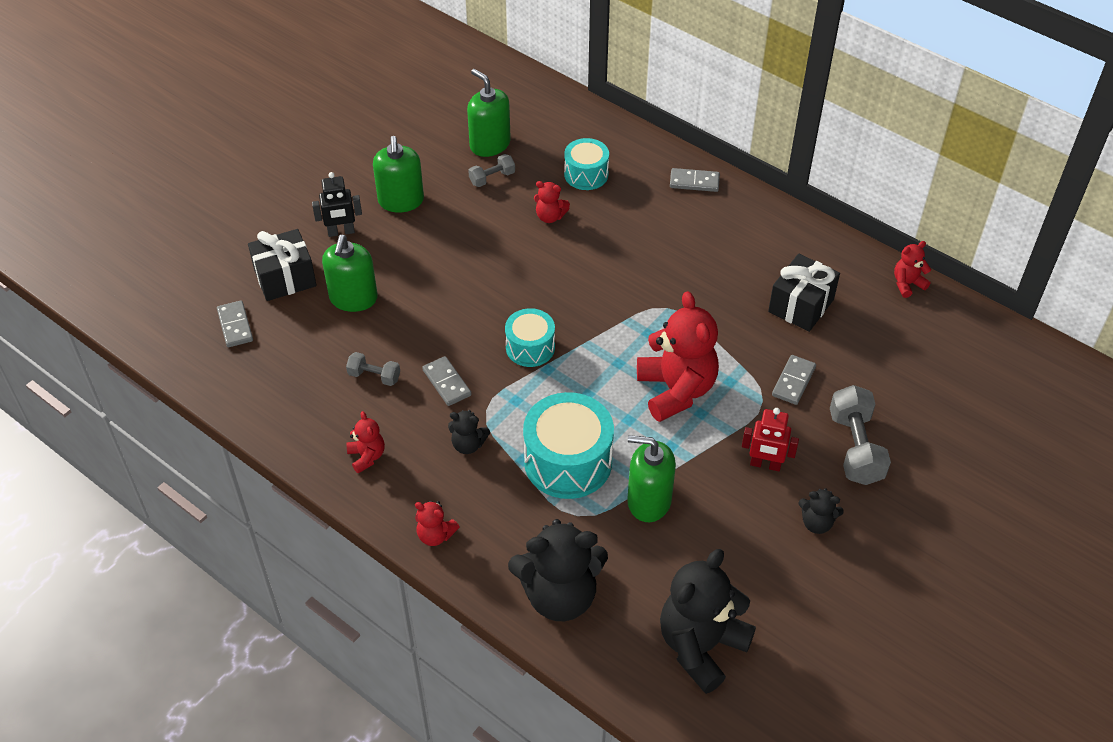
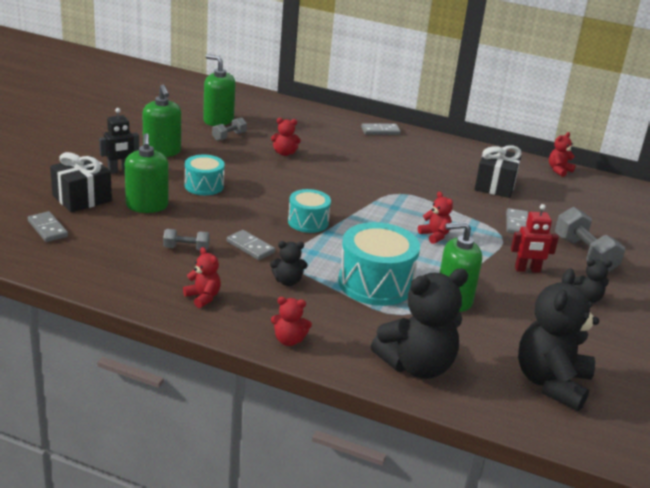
camera: 20 degrees left, 20 degrees down
turquoise drum [564,138,609,190] -> turquoise drum moved to [185,155,225,195]
red teddy bear [637,291,719,422] -> red teddy bear [418,192,453,244], size x0.47

